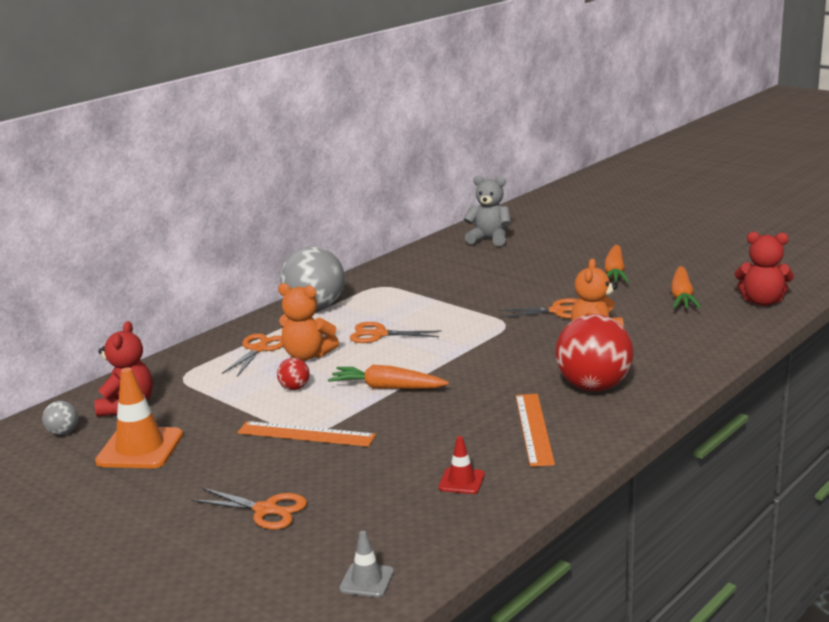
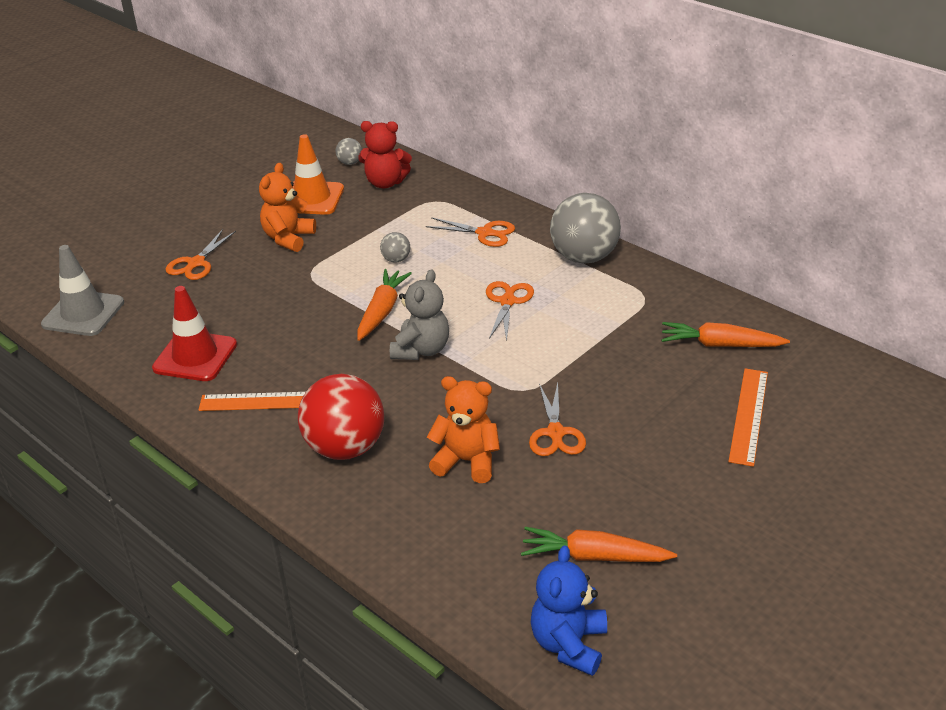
camera: 90 degrees right, 15 degrees up
orange ruler [237,421,376,447] -> orange ruler moved to [728,368,768,467]
red ball [277,358,310,390] -> grey ball [380,232,410,262]
orange teddy bear [278,283,339,361] -> orange teddy bear moved to [259,163,316,252]
grey traffic cone [339,531,394,597] -> grey traffic cone [41,245,124,336], size x1.90
red traffic cone [438,436,485,494] -> red traffic cone [152,286,237,381], size x1.90
grey teddy bear [464,175,511,246] -> grey teddy bear moved to [390,269,449,360]
orange carrot [604,245,629,283] -> orange carrot moved to [661,322,790,347]
red teddy bear [734,232,794,306] -> blue teddy bear [531,545,607,676]

